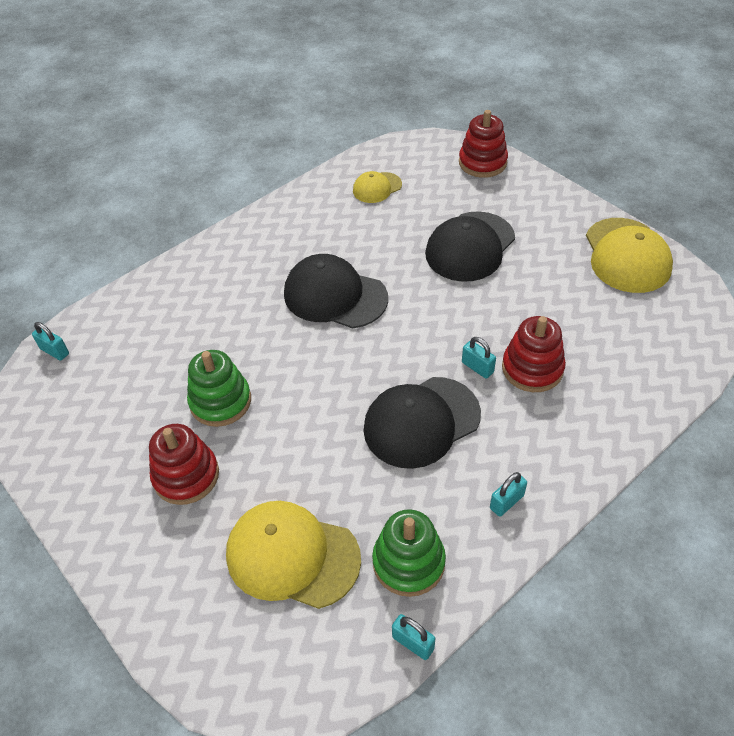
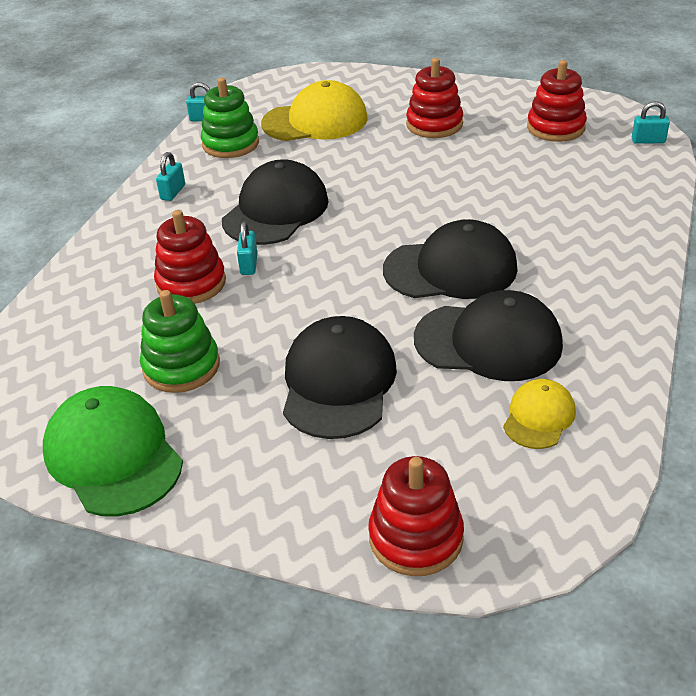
camera: 150 degrees right, 10 degrees down
green stacking toy [187,350,251,427] -> green stacking toy moved to [140,290,220,393]
turquoise padlock [462,337,496,379] -> turquoise padlock turned 75 degrees clockwise [237,222,257,275]
yellow cap [586,218,673,293] -> green cap [43,386,183,517]
none -> black cap [414,290,563,381]
none -> red stacking toy [527,60,587,142]

